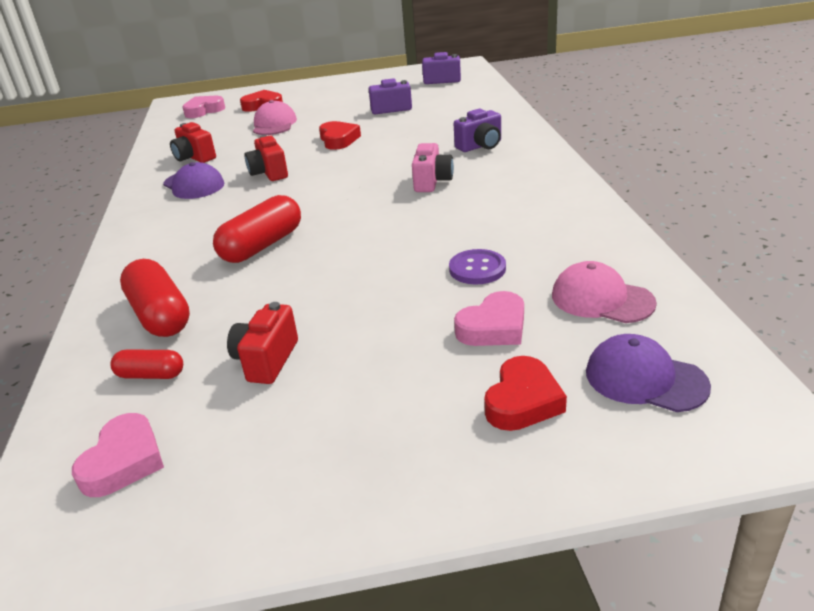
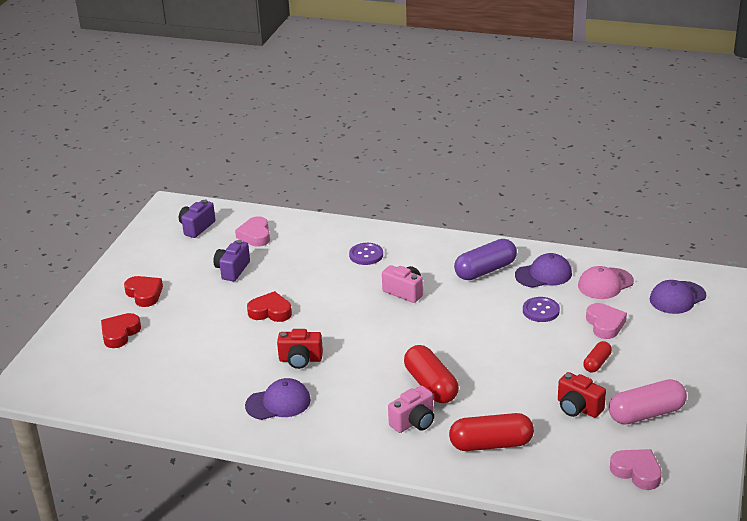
camera: 65 degrees left, 0 degrees up
red capsule [110,349,183,379] -> red capsule moved to [583,341,612,373]
red camera [170,122,216,163] -> none
pink heart [182,96,225,118] -> pink heart moved to [235,216,270,247]
pink cap [253,100,297,135] -> none
purple camera [454,109,501,152] -> purple button [349,243,383,265]
red heart [484,356,567,431] -> red heart moved to [124,276,163,307]
none -> pink camera [388,386,434,433]
none -> purple capsule [454,239,517,280]
none -> purple cap [515,253,572,288]
none -> pink capsule [609,379,687,425]

